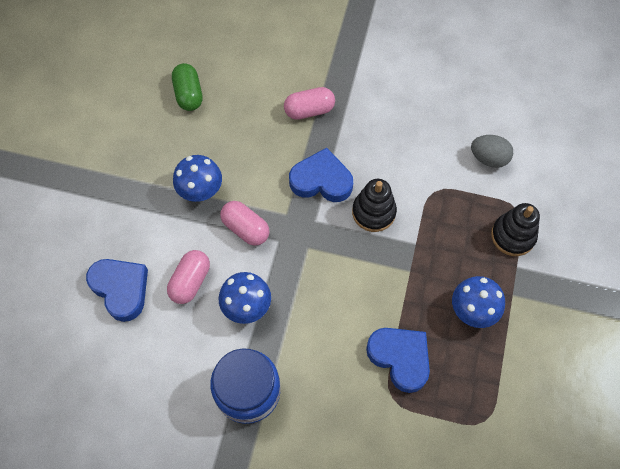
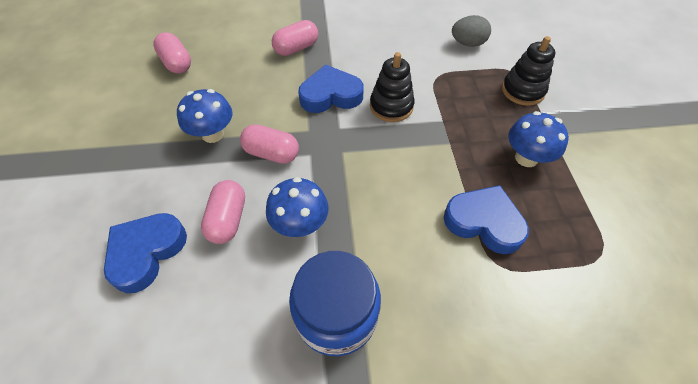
camera: 20 degrees left, 10 degrees down
blue heart [86,259,148,322] -> blue heart turned 90 degrees counterclockwise [104,213,187,293]
green capsule [172,63,203,111] -> pink capsule [153,32,191,74]

